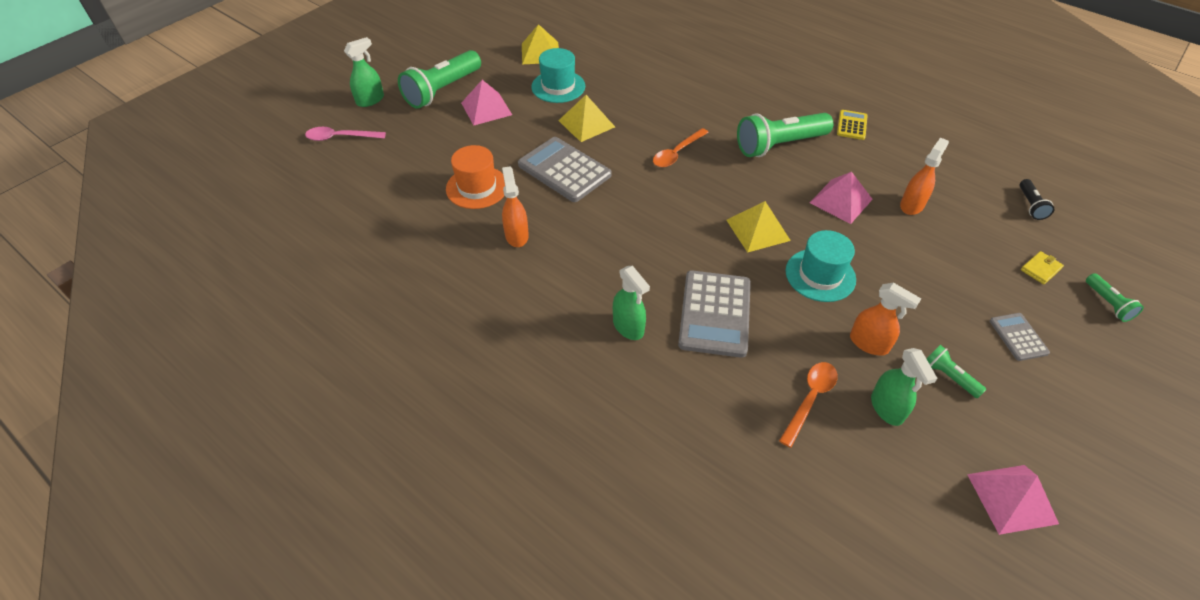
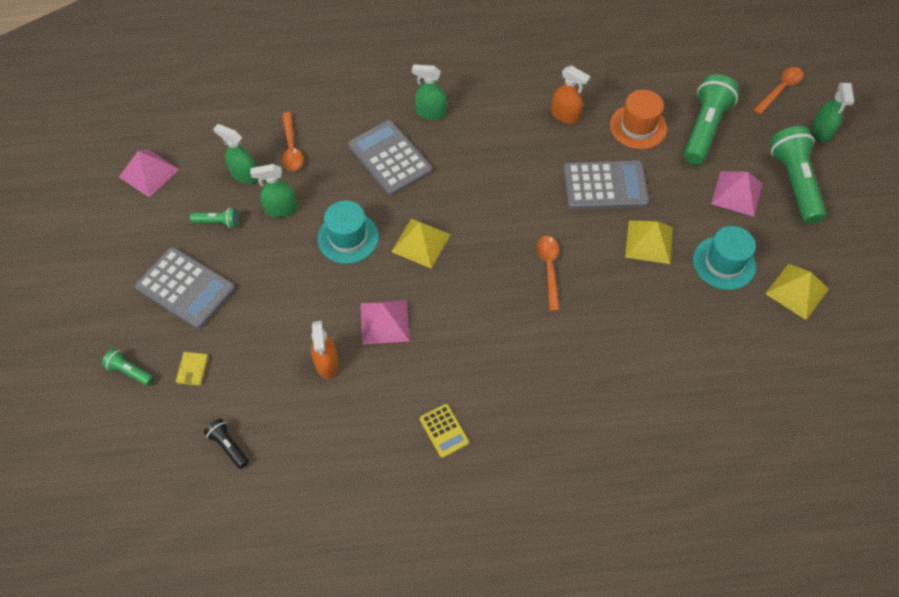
camera: 135 degrees right, 10 degrees up
pink spoon [305,127,386,141] -> orange spoon [753,67,804,115]
green flashlight [737,113,833,157] -> green flashlight moved to [684,74,739,165]
orange spray bottle [850,283,921,356] -> green spray bottle [250,164,298,217]
grey calculator [990,313,1050,361] -> grey calculator [135,247,235,329], size x1.93

